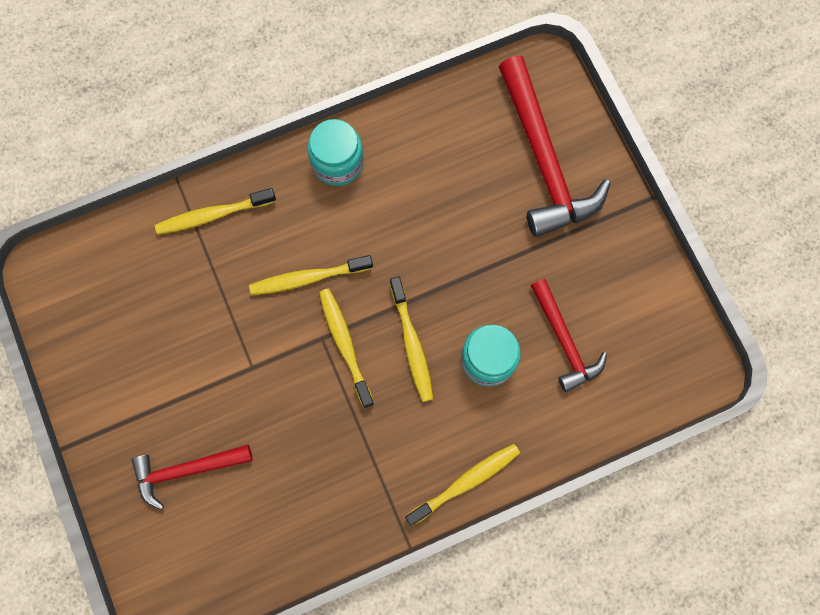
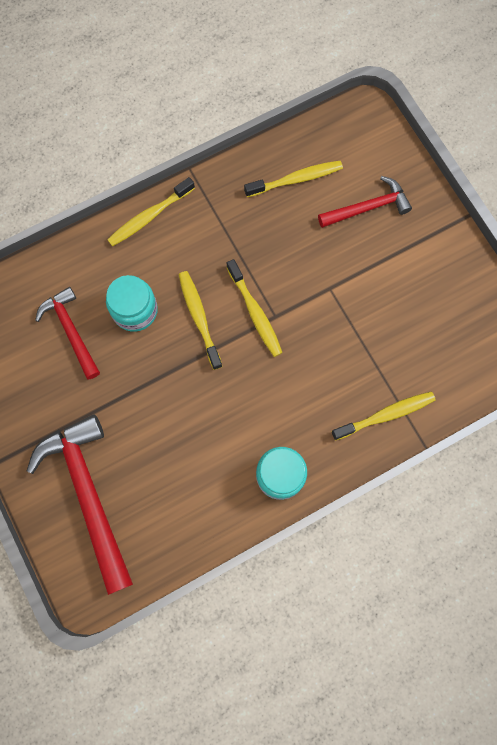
camera: 175 degrees right, 0 degrees up
yellow toothbrush [249,255,373,295] -> yellow toothbrush moved to [244,161,343,197]

